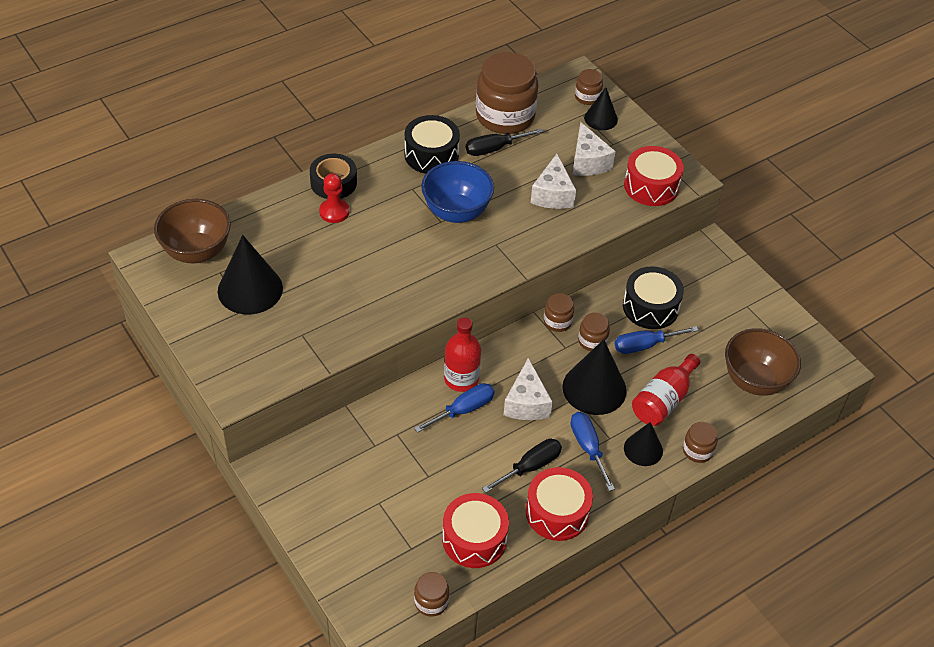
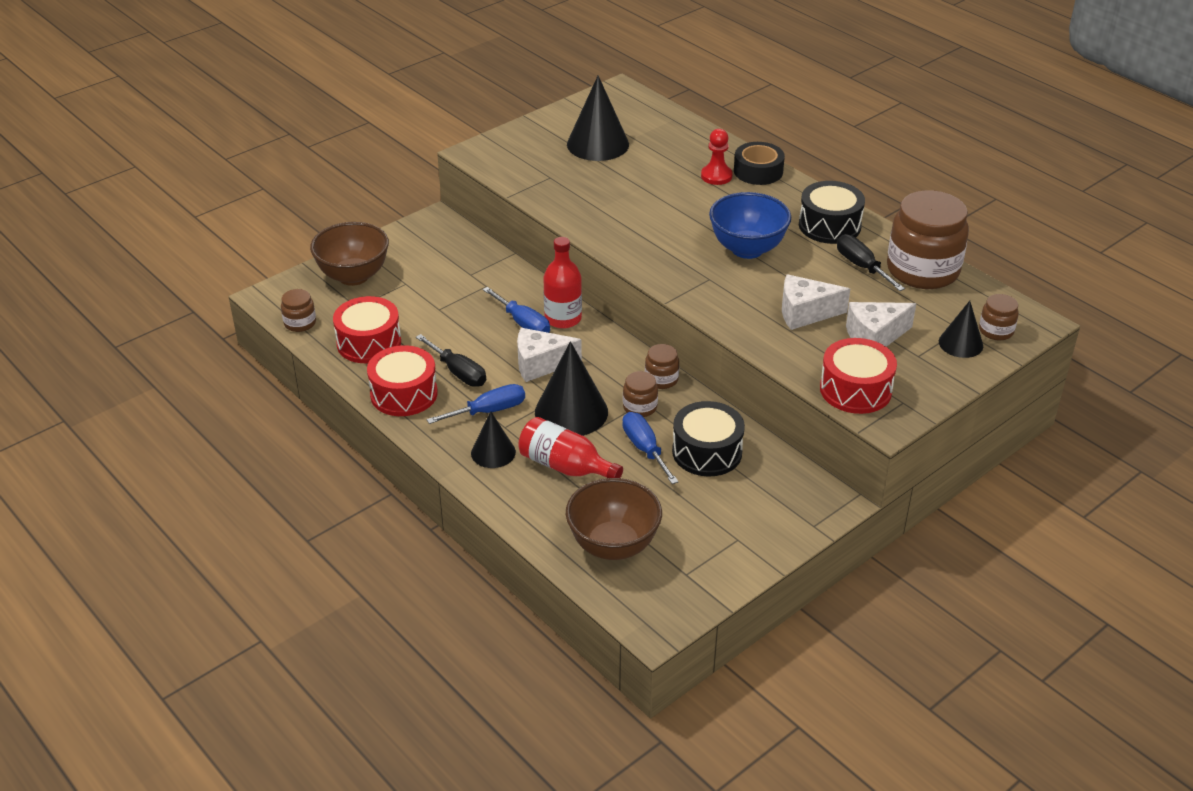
camera: 85 degrees right, 10 degrees down
brown bowl [154,199,231,263] -> brown bowl moved to [310,222,389,286]
brown jar [683,422,718,463] -> none

